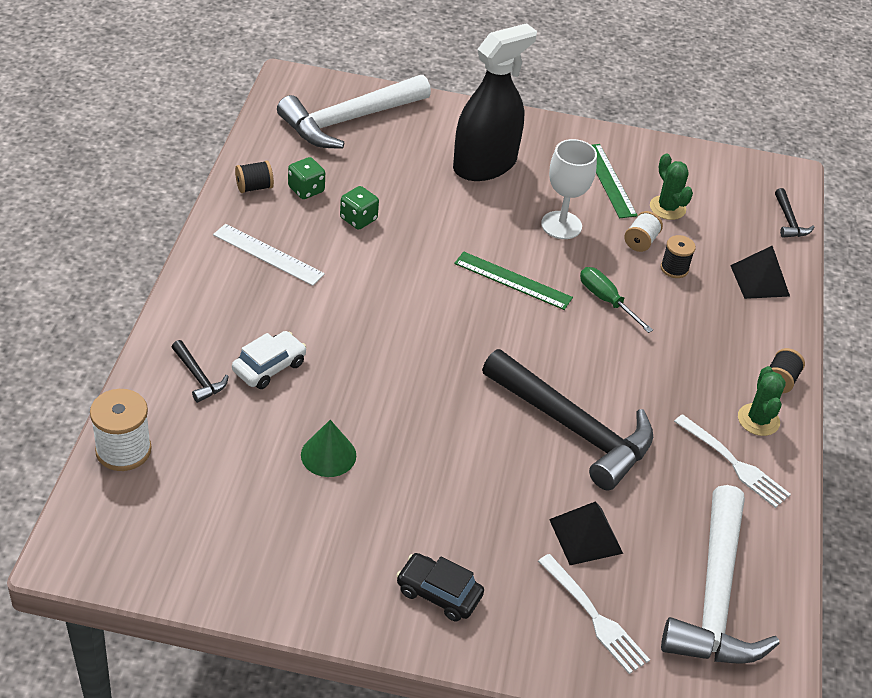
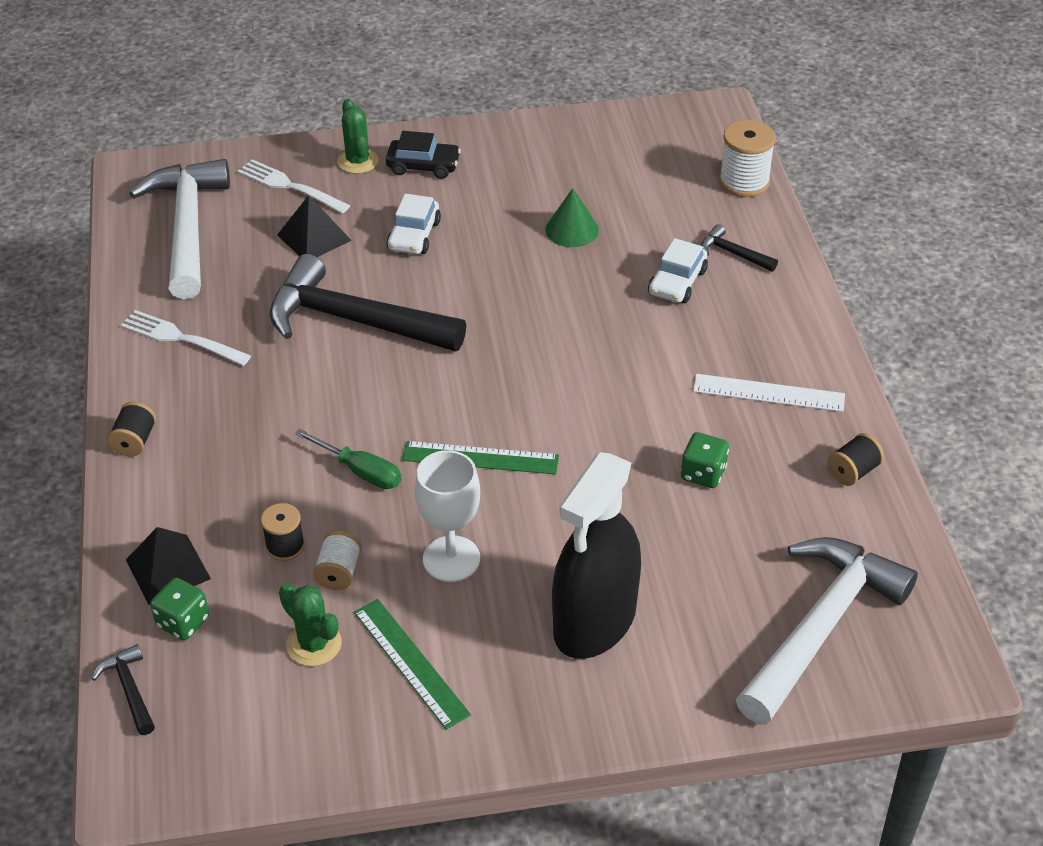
camera: 165 degrees right, 0 degrees up
green dice [288,157,325,199] -> green dice moved to [150,578,209,640]
green cactus [738,366,786,436] -> green cactus moved to [337,99,379,174]
none -> white car [387,194,441,254]

